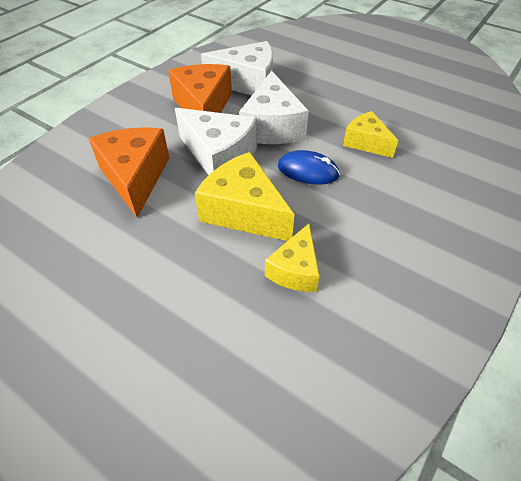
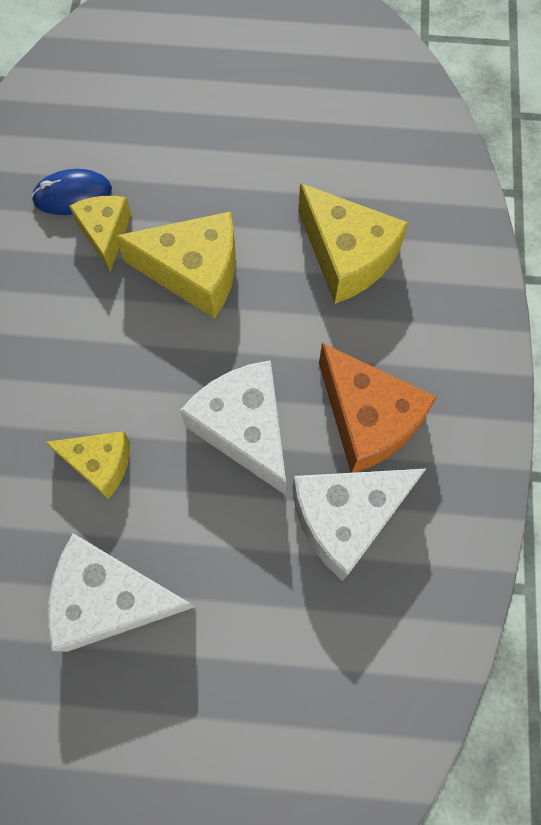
camera: 150 degrees right, 20 degrees up
orange cheese [88,127,169,218] -> yellow cheese [298,183,408,304]
white cheese [175,108,257,175] -> white cheese moved to [48,533,195,652]
blue mouse [278,150,340,185] -> blue mouse moved to [31,169,112,215]

